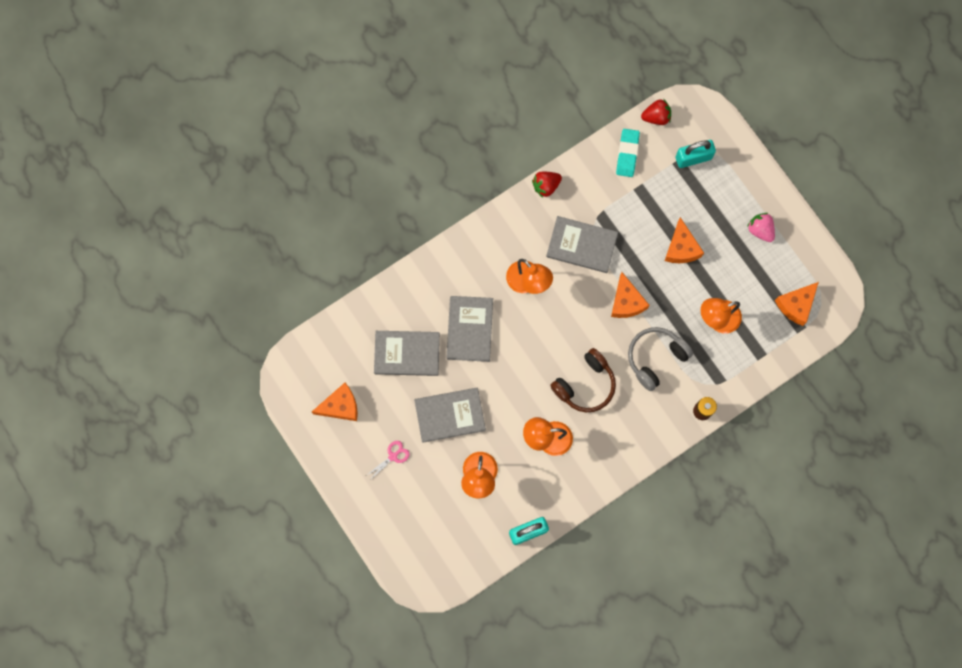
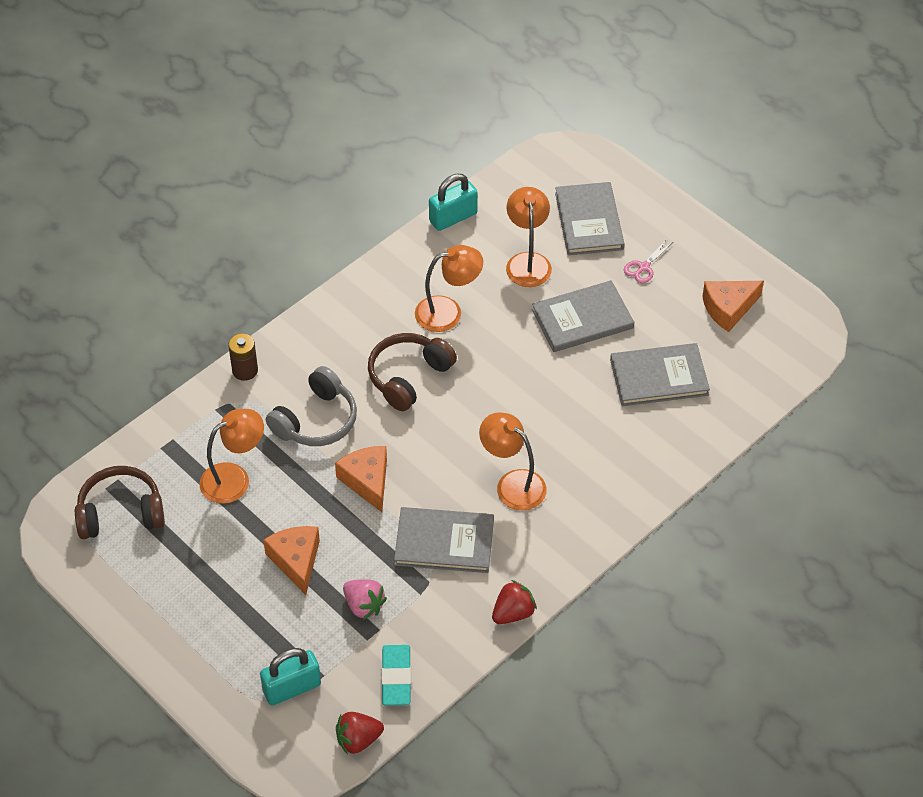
camera: 170 degrees right, 25 degrees down
grey book [447,296,493,362] -> grey book moved to [555,182,624,255]
pink strawberry [747,213,775,242] -> pink strawberry moved to [343,579,387,620]
orange cheese [775,282,819,326] -> brown headphones [75,466,165,539]

